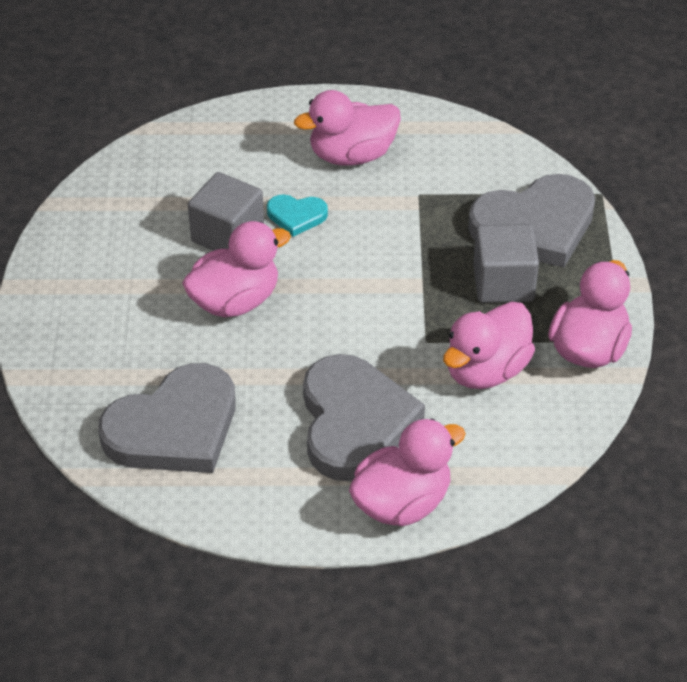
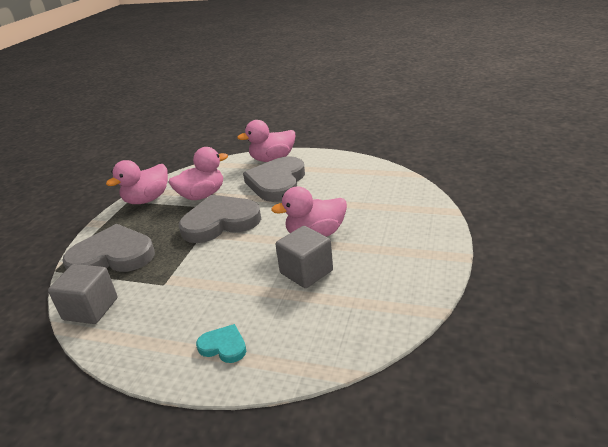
camera: 160 degrees left, 15 degrees down
grey heart [98,363,235,473] -> grey heart moved to [179,195,261,243]
turquoise heart [267,195,328,237] -> turquoise heart moved to [196,324,246,363]
pink duck [294,90,401,166] -> none
grey cube [473,224,539,303] -> grey cube moved to [48,264,117,324]

